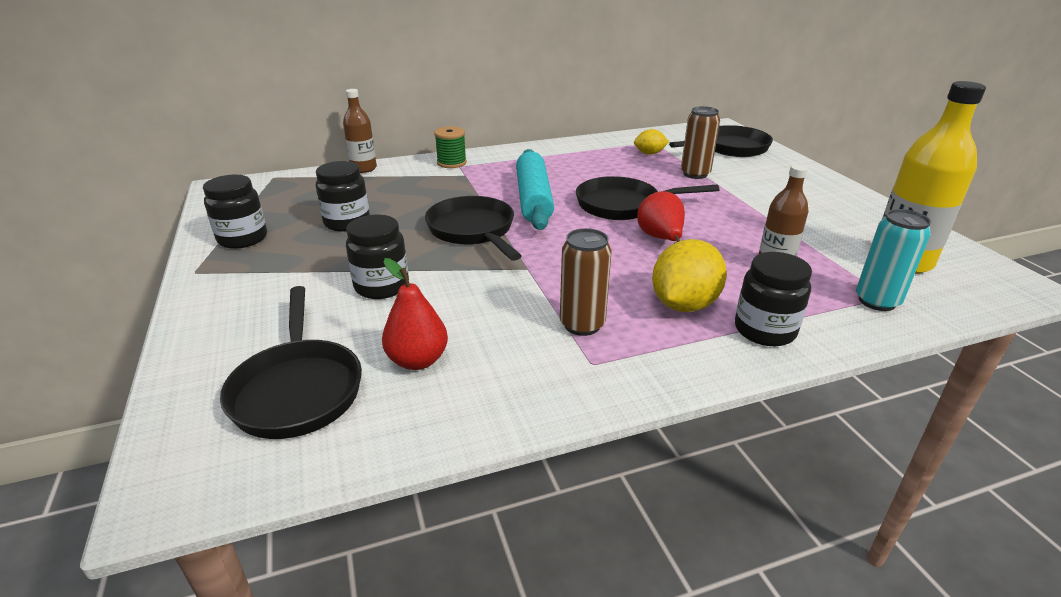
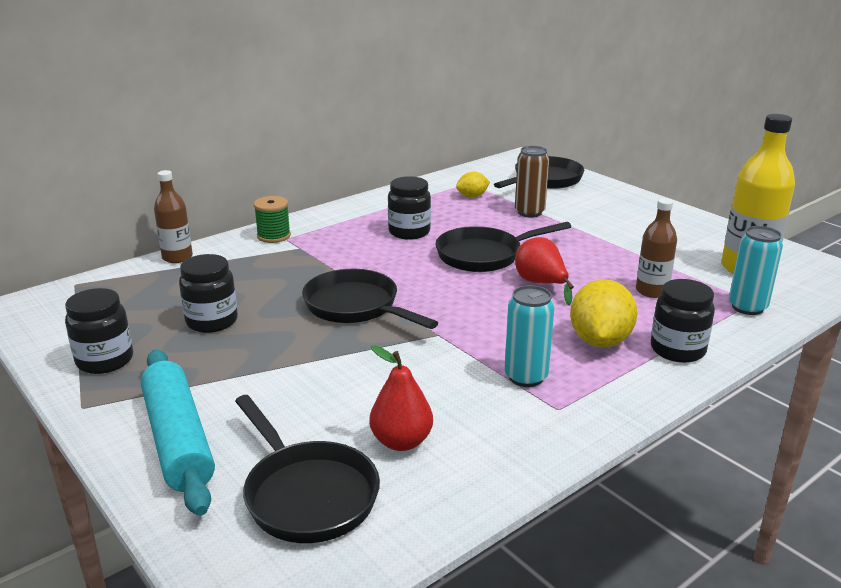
camera: 20 degrees left, 5 degrees down
black jar [346,215,409,299] -> black jar moved to [388,176,431,240]
turquoise rolling pin [516,149,554,230] -> turquoise rolling pin moved to [141,349,215,516]
brown can [560,228,611,336] -> turquoise can [504,285,555,387]

